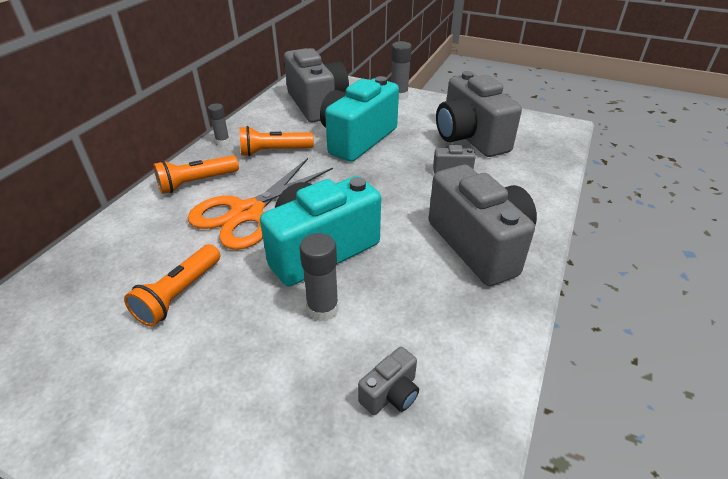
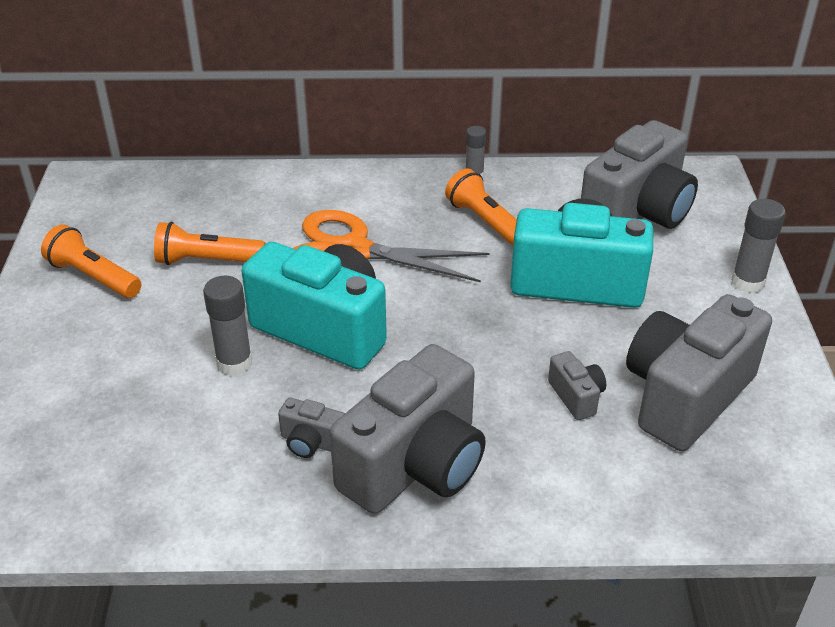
camera: 65 degrees right, 0 degrees up
orange flashlight [153,155,239,194] -> orange flashlight moved to [41,225,141,298]
grey camera [358,347,419,415] -> grey camera moved to [278,397,345,458]

